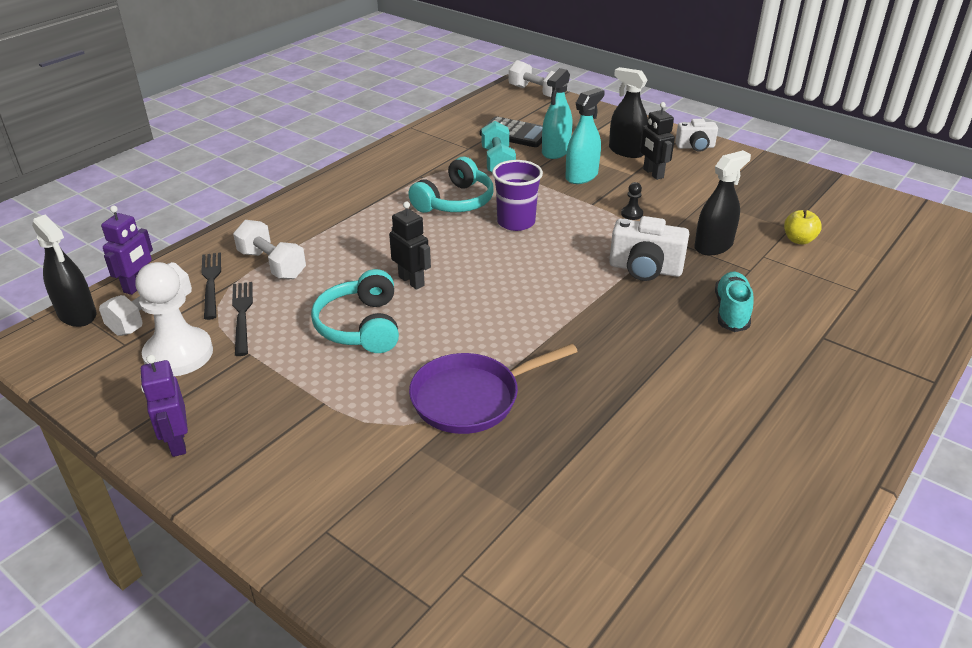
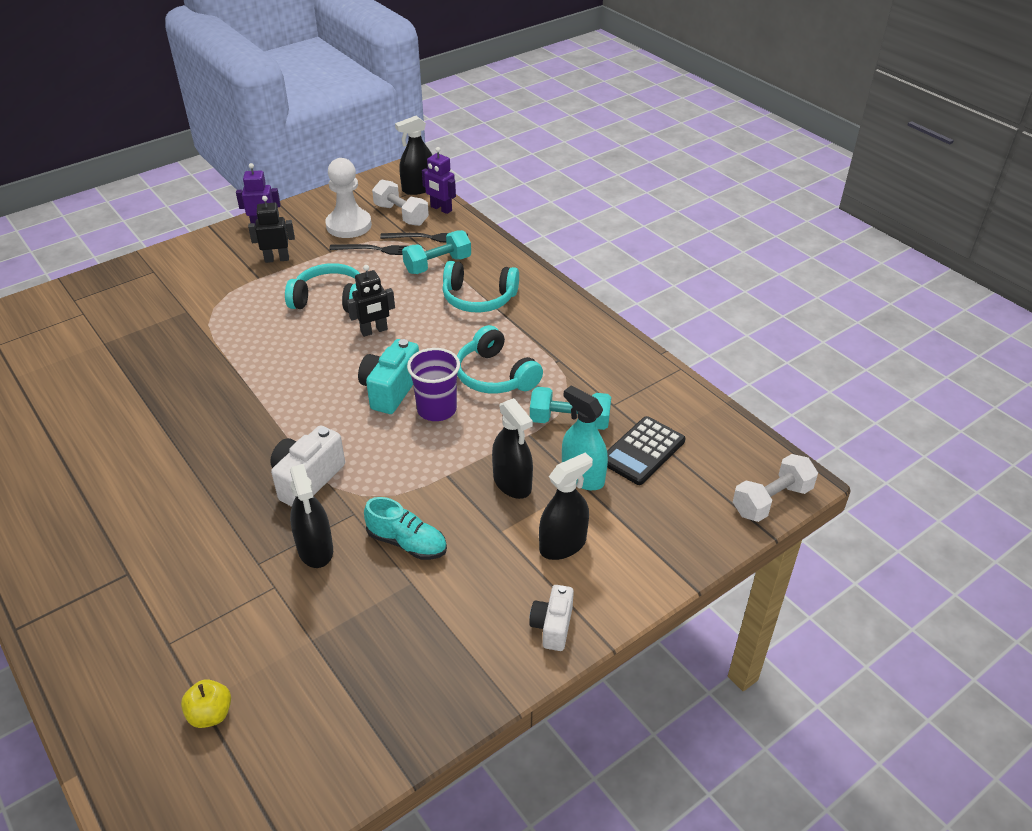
camera: 105 degrees right, 5 degrees up
white dumbbell [233,220,306,279] -> turquoise dumbbell [402,230,471,274]
purple pan [409,344,578,434] -> none
turquoise spray bottle [565,88,605,184] -> black spray bottle [492,398,533,499]
black pawn [621,182,643,220] -> none
black robot [640,102,675,180] -> black robot moved to [248,196,295,263]
turquoise shoe [715,272,754,332] -> turquoise shoe moved to [364,497,447,560]
yellow apple [784,209,822,245] -> yellow apple moved to [181,679,231,728]
none -> turquoise camera [358,339,419,414]
none -> turquoise headphones [442,261,519,312]

